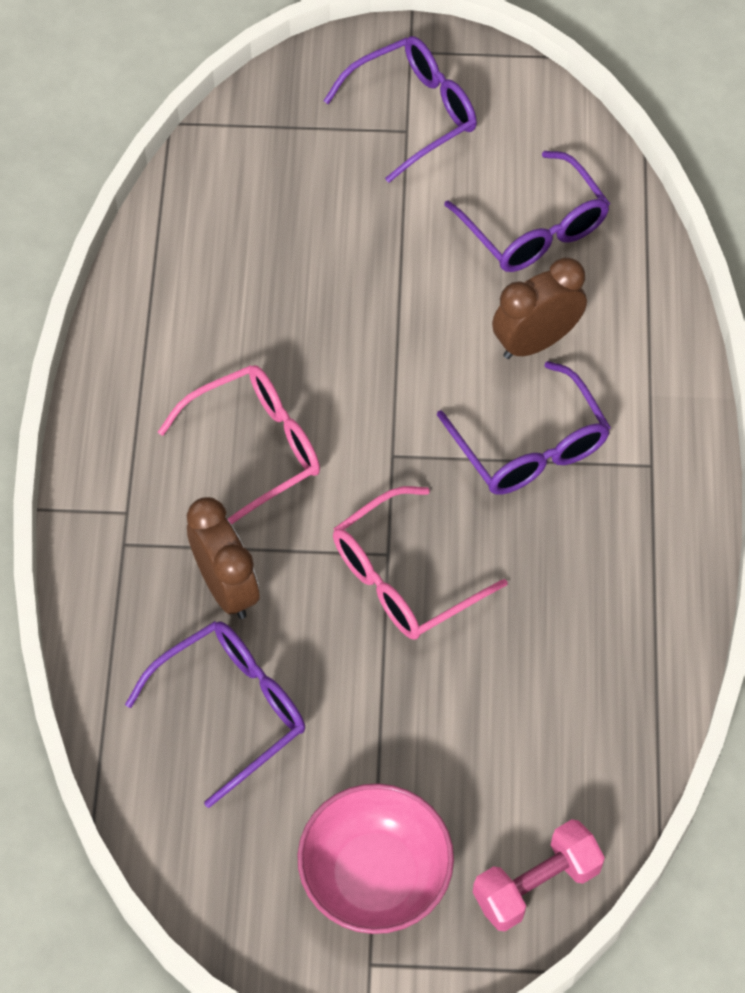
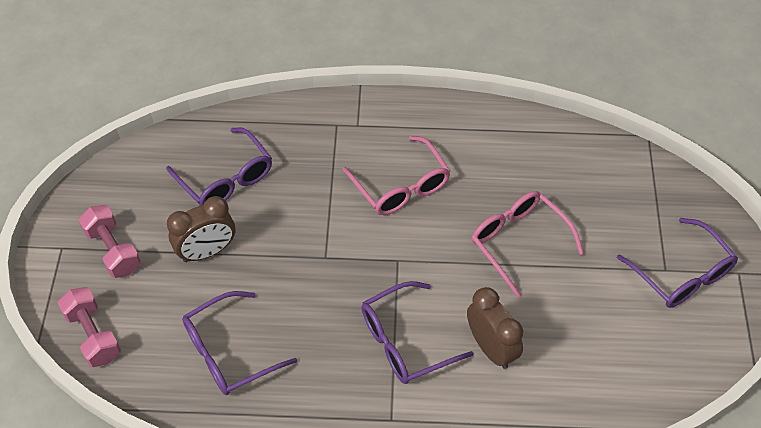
camera: 90 degrees right, 5 degrees down
brown clock [187,497,260,619] -> brown clock moved to [167,196,235,262]
pink bowl [297,783,454,934] -> pink dumbbell [78,205,141,278]
pink glasses [333,486,508,639] -> pink glasses moved to [471,191,584,298]
purple glasses [444,151,610,272] -> purple glasses moved to [182,291,297,395]

